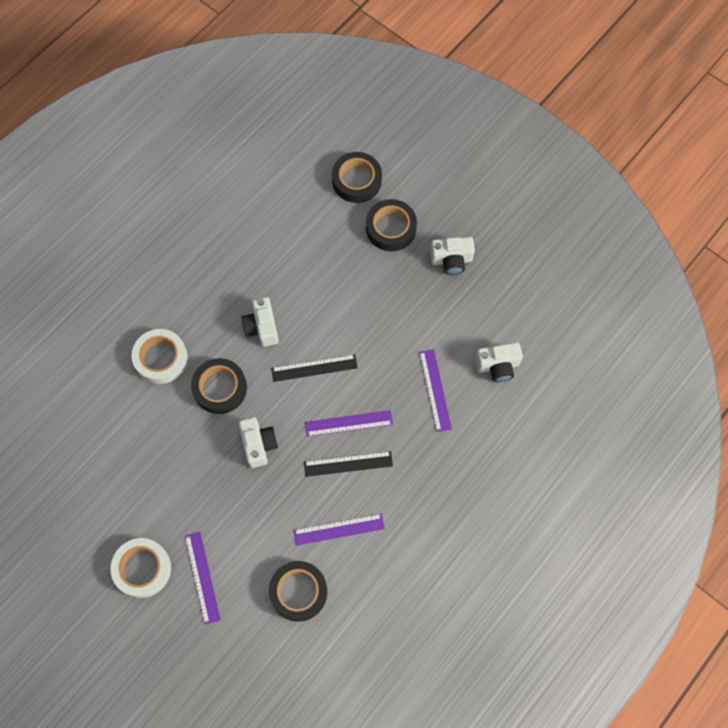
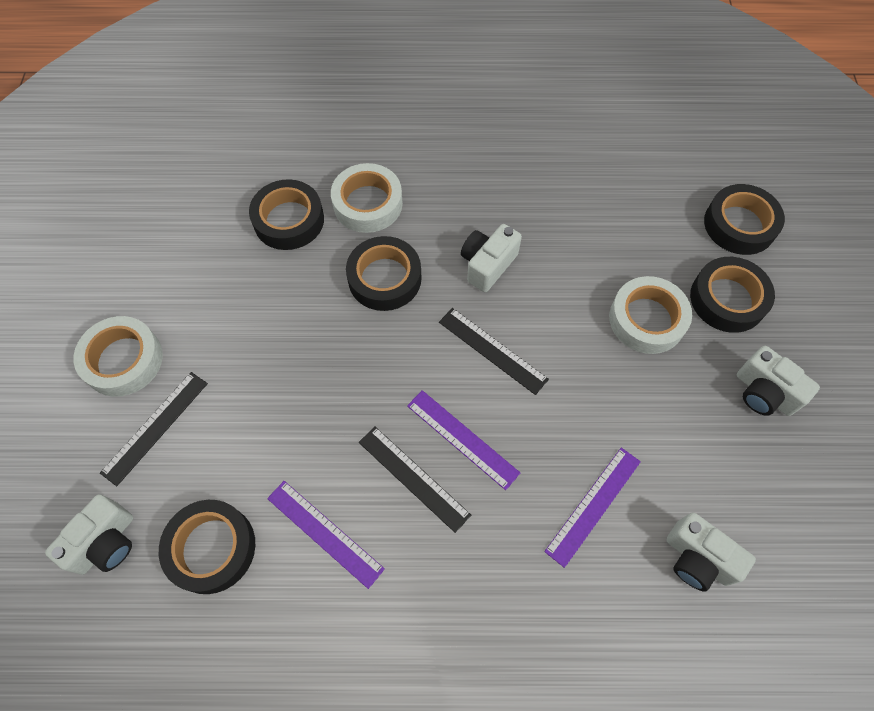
camera: 50 degrees right, 5 degrees down
purple ruler [185,532,221,625] -> black ruler [100,372,208,486]
white camera [239,417,278,468] -> white camera moved to [45,494,133,575]
none -> black tape [249,179,324,250]
none -> white tape [609,276,692,354]

